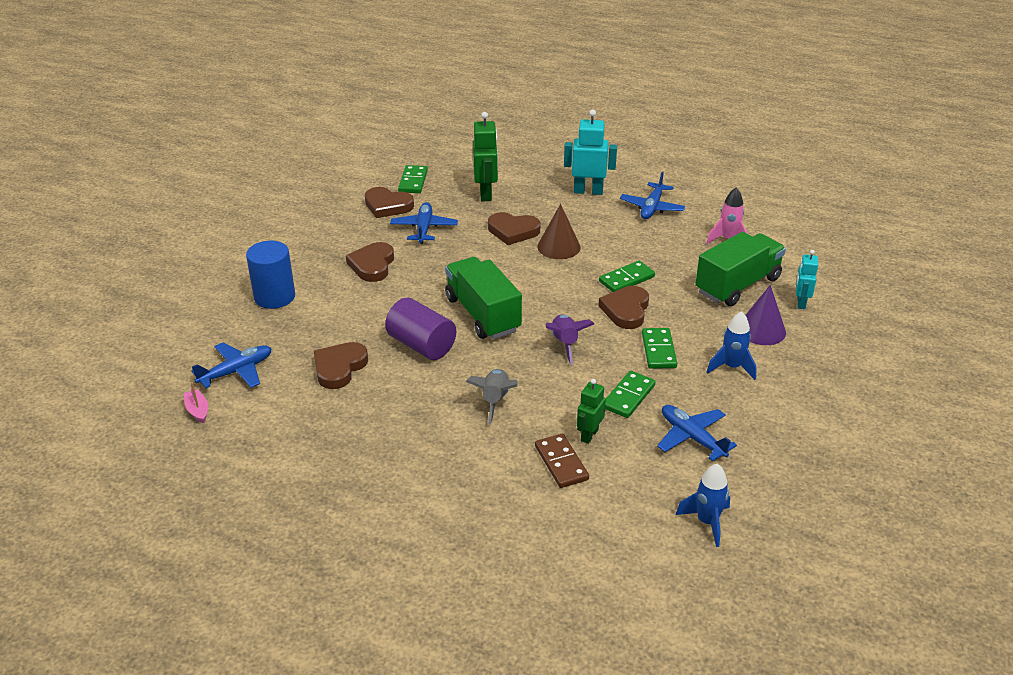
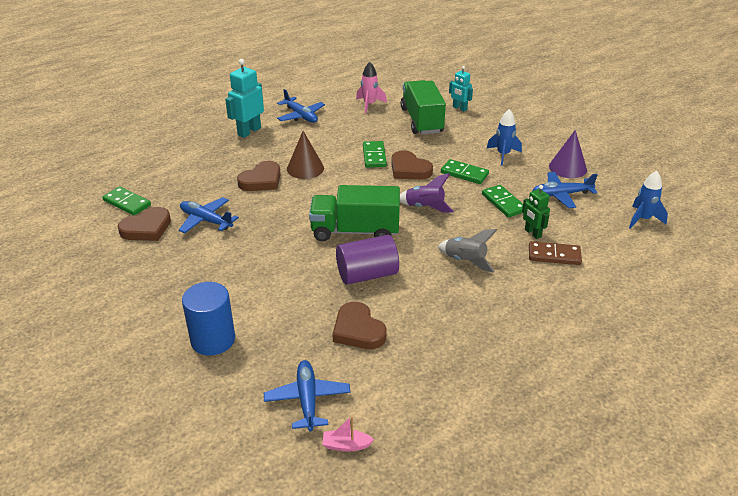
camera: 60 degrees left, 0 degrees up
brown heart [346,242,394,282] -> none
green robot [473,112,498,201] -> none
purple cone [745,285,786,345] -> purple cone moved to [549,130,587,178]

